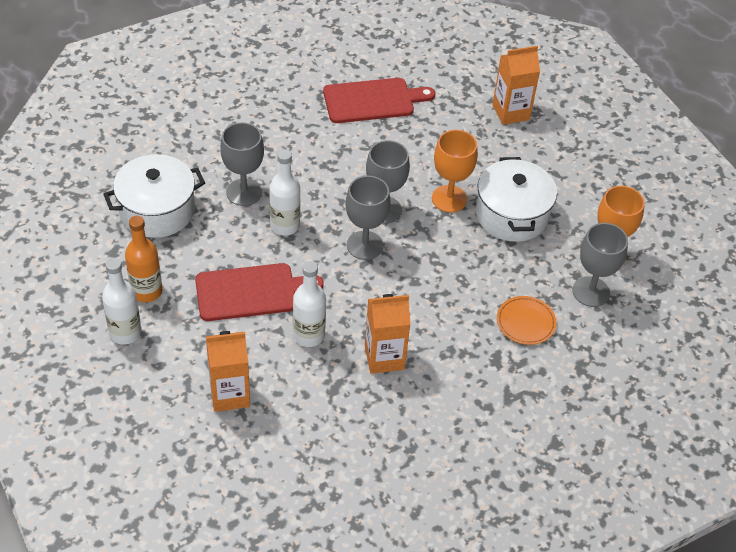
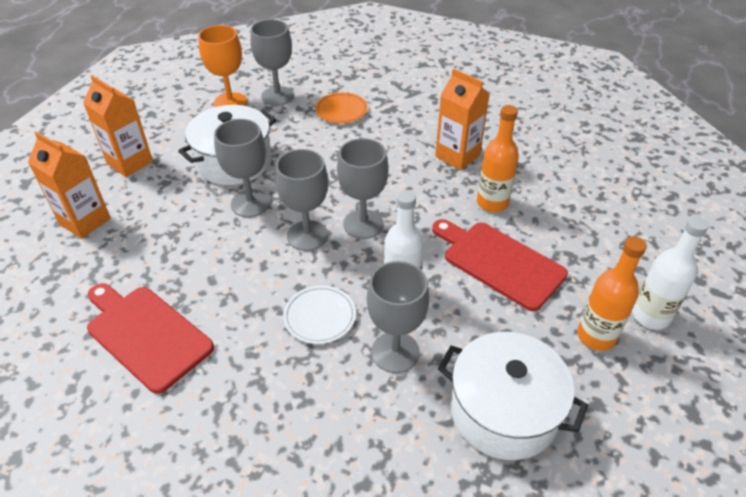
camera: 125 degrees left, 5 degrees down
orange carton [206,331,250,412] -> orange carton moved to [83,75,153,177]
white bottle [293,261,326,347] -> orange bottle [477,105,519,212]
orange goblet [432,130,478,213] -> grey goblet [214,119,270,217]
none -> white plate [283,285,356,344]

